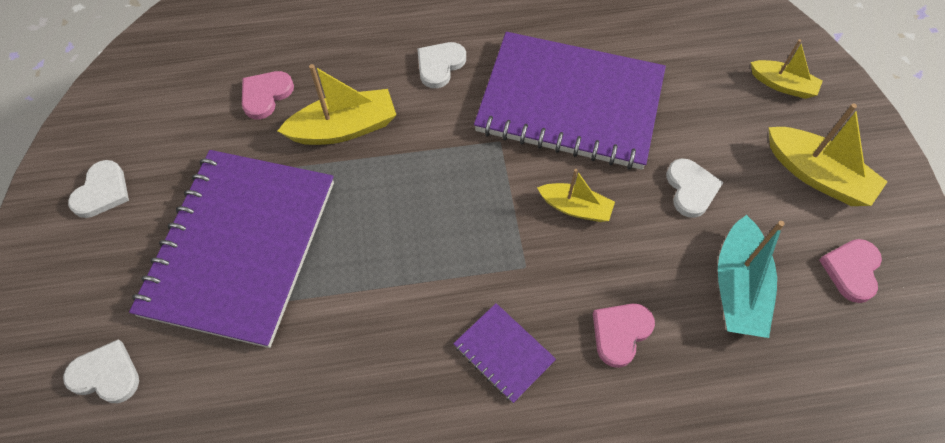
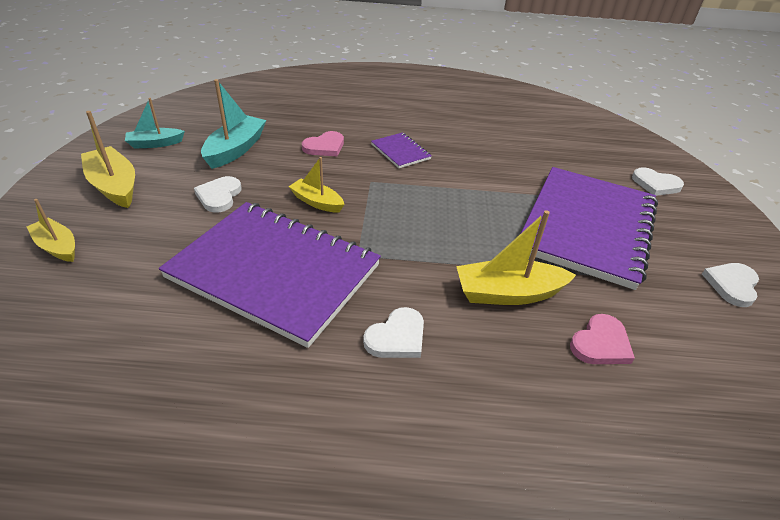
camera: 170 degrees left, 20 degrees down
pink heart [819,239,882,303] -> turquoise boat [125,98,185,149]

